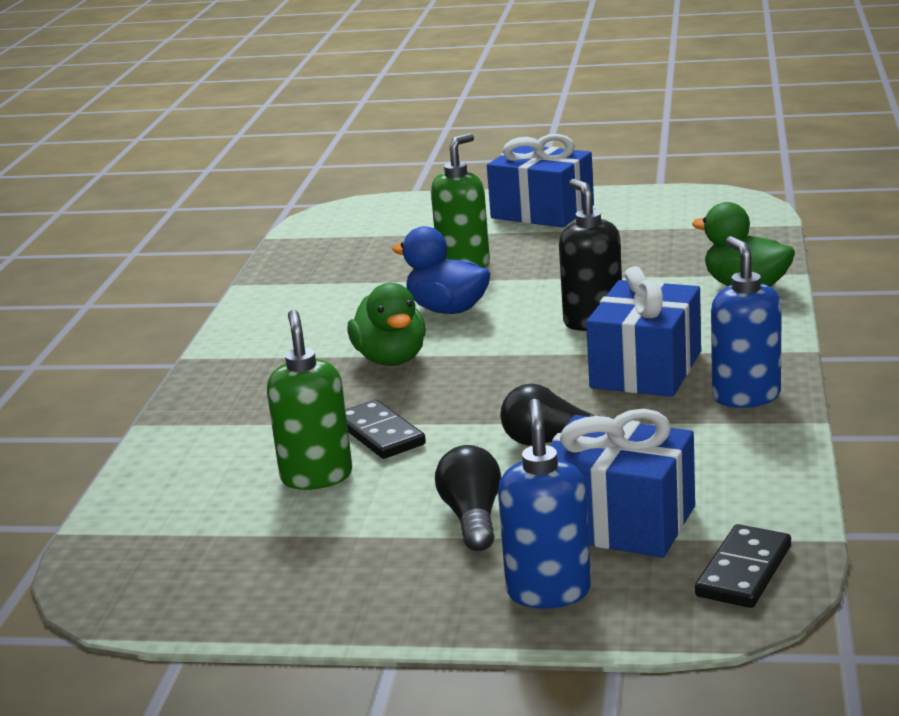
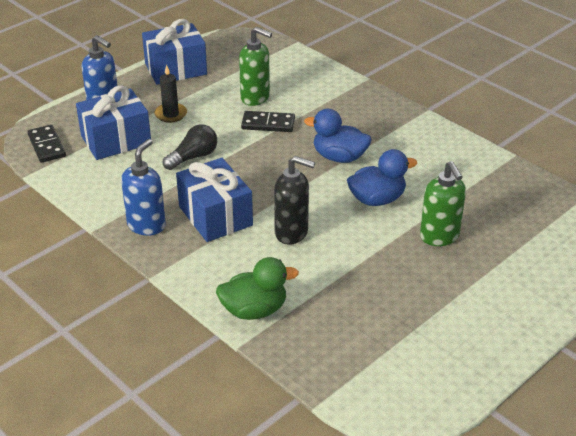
camera: 125 degrees right, 15 degrees up
green duck [348,283,426,366] -> blue duck [304,109,371,163]
black light bulb [435,445,501,551] -> black candle [154,65,187,123]
blue gift [487,134,594,228] -> blue gift moved to [142,19,207,85]
blue soap dispenser [711,236,782,408] -> blue soap dispenser turned 90 degrees counterclockwise [121,139,166,236]

